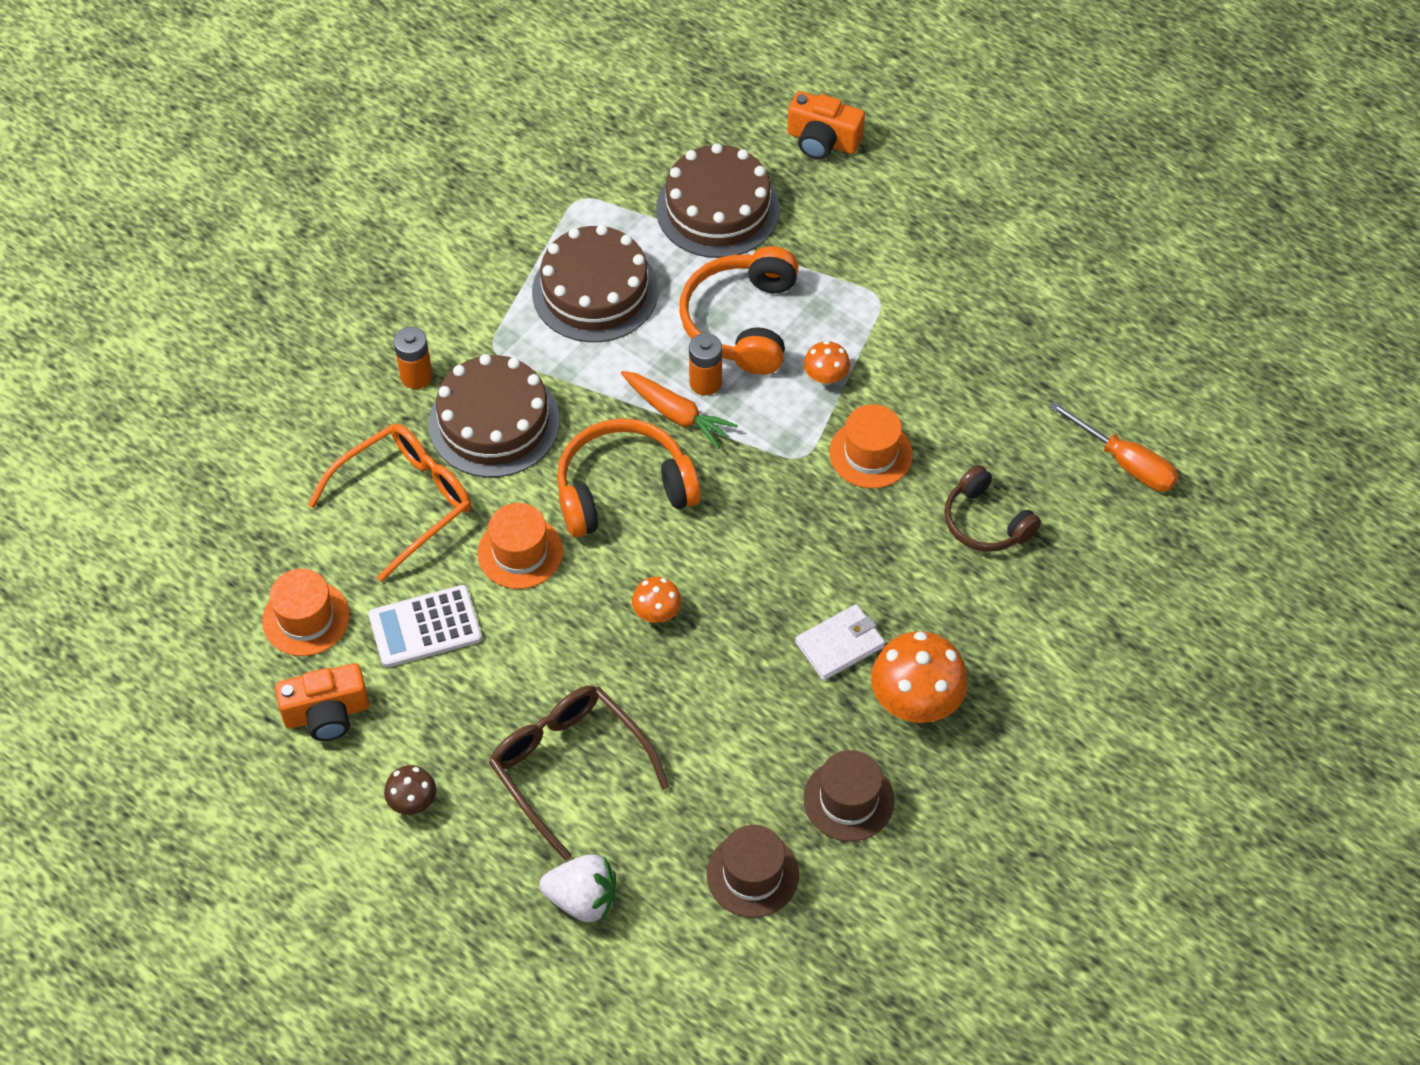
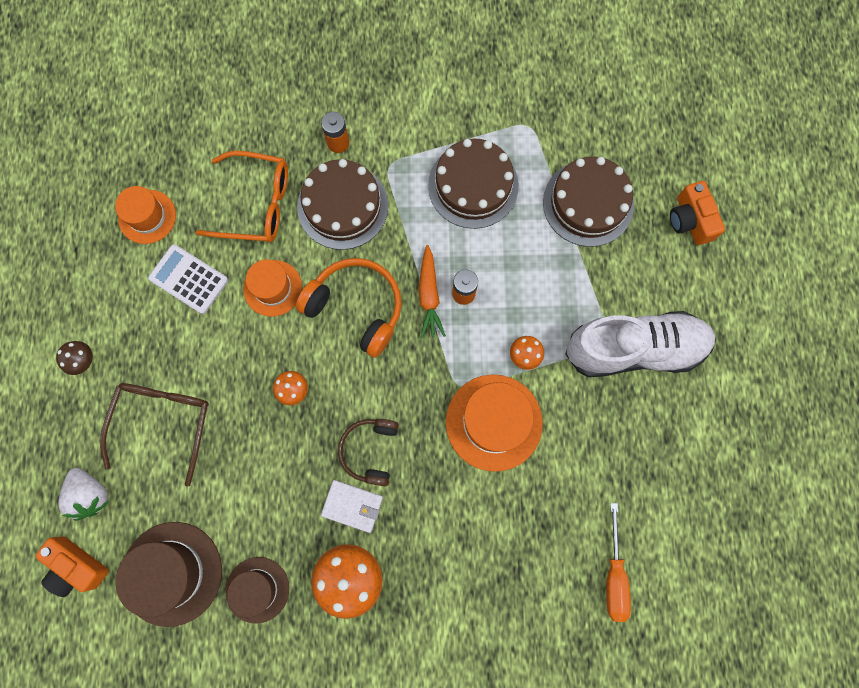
camera: 50 degrees right, 20 degrees up
orange camera [275,663,369,741] -> orange camera moved to [35,536,109,597]
orange headphones [679,246,799,375] -> none
brown hat [706,825,799,918] -> brown hat [115,522,222,627], size x1.59
orange hat [829,404,913,488] -> orange hat [446,375,543,472], size x1.59
brown headphones [944,465,1041,552] -> brown headphones moved to [338,419,399,486]
none -> white shoe [565,311,716,377]

